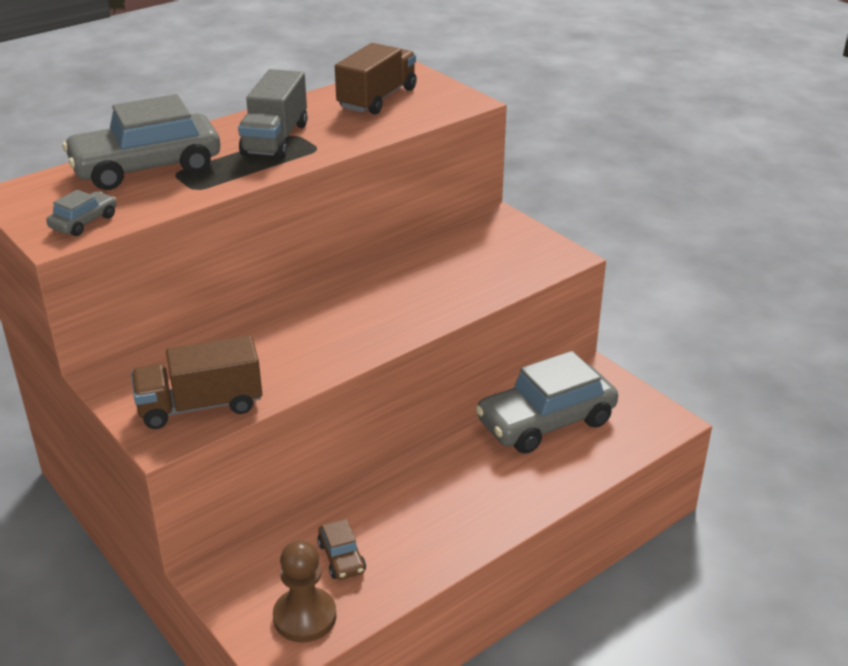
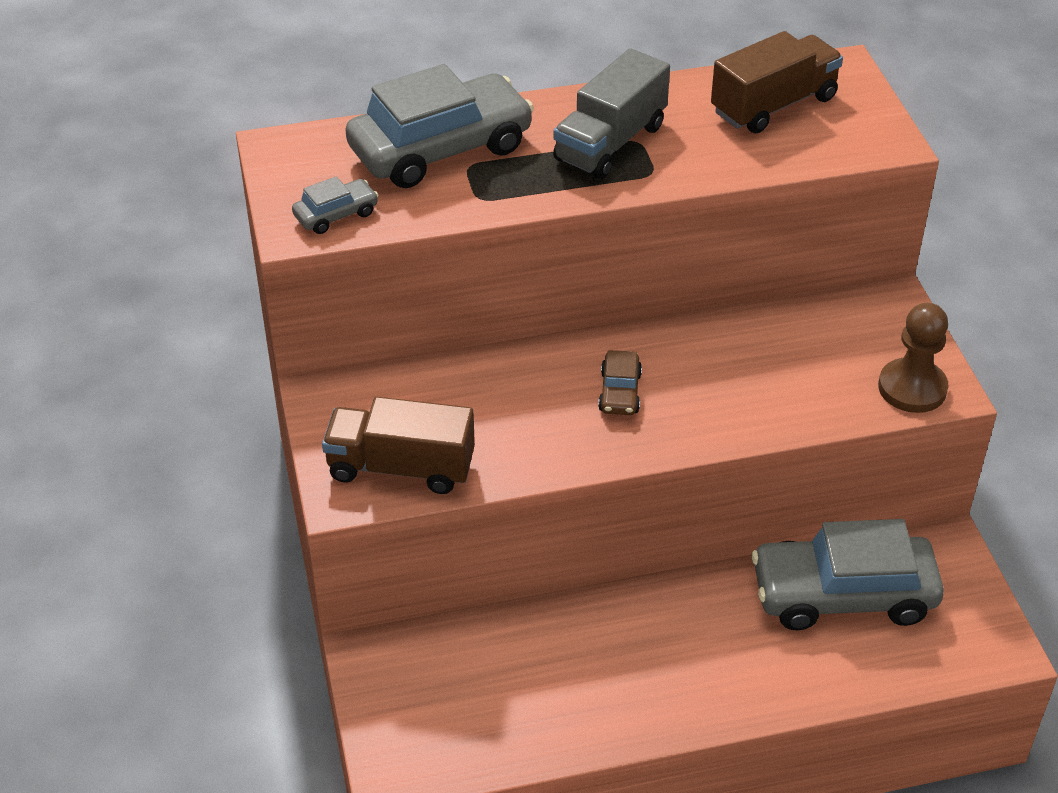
camera: 25 degrees right, 10 degrees up
grey car [62,94,220,190] -> grey car turned 150 degrees clockwise [345,64,534,188]
brown pawn [273,540,336,643] -> brown pawn moved to [878,303,949,413]
brown car [317,519,366,580] -> brown car moved to [598,350,642,415]

